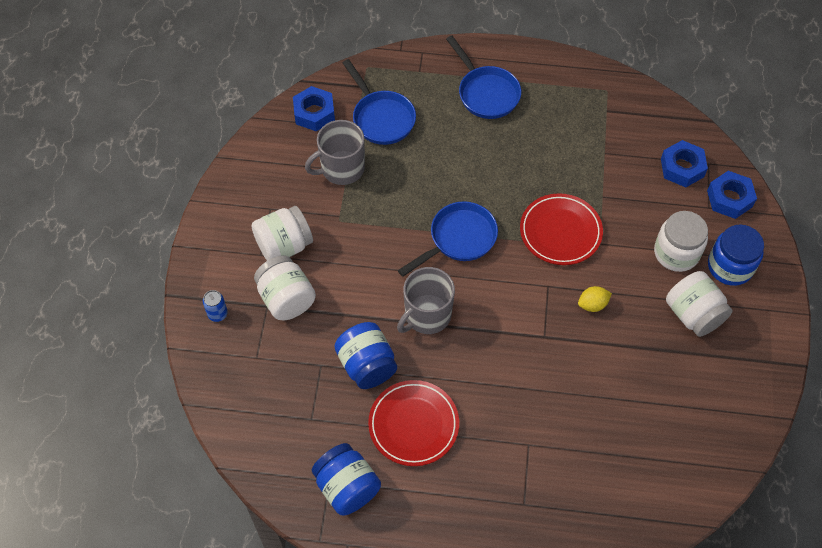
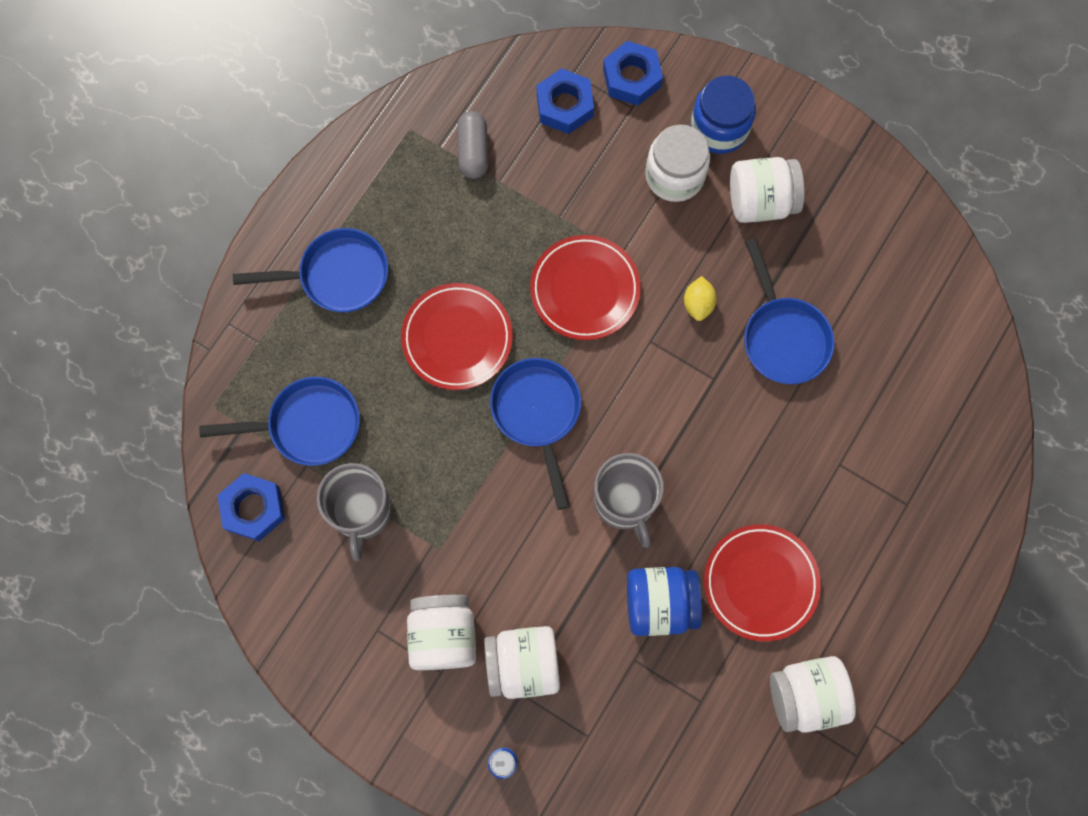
camera: 65 degrees left, 15 degrees up
blue jar [312,443,381,515] -> white jar [770,656,856,733]
none -> red plate [401,283,513,390]
none -> grey capsule [457,111,488,179]
none -> blue pan [744,238,835,384]

